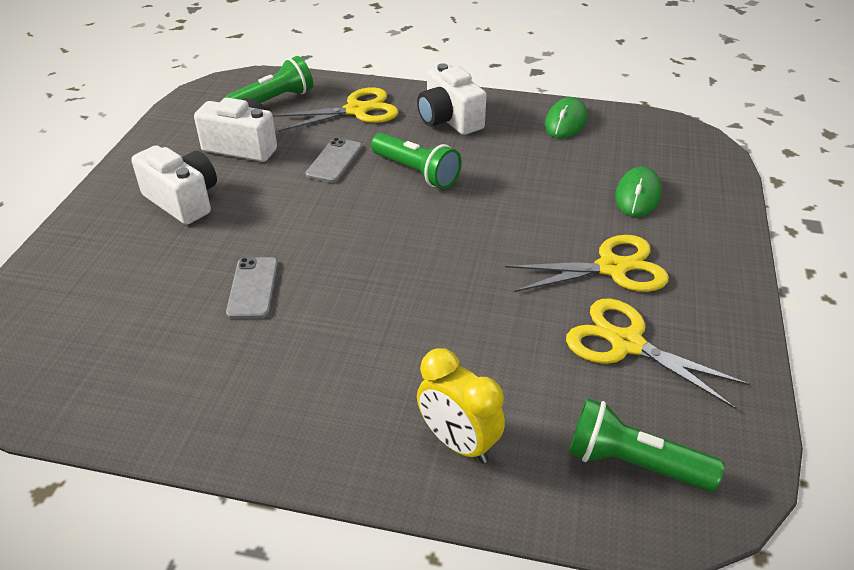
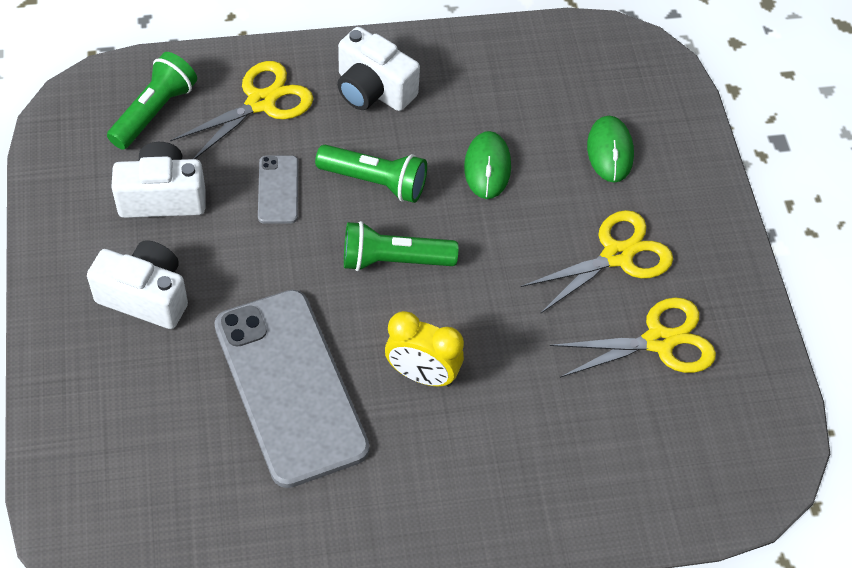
camera: 25 degrees left, 15 degrees up
grey phone [226,257,278,319] -> grey phone [214,290,369,488], size x2.32
yellow clock [417,348,505,463] -> yellow clock moved to [385,311,464,387]
green mouse [545,97,587,138] -> green mouse moved to [464,131,511,199]
yellow scissors [566,299,750,409] -> yellow scissors turned 150 degrees clockwise [550,297,716,378]
green flashlight [569,398,724,492] -> green flashlight moved to [344,221,458,271]

